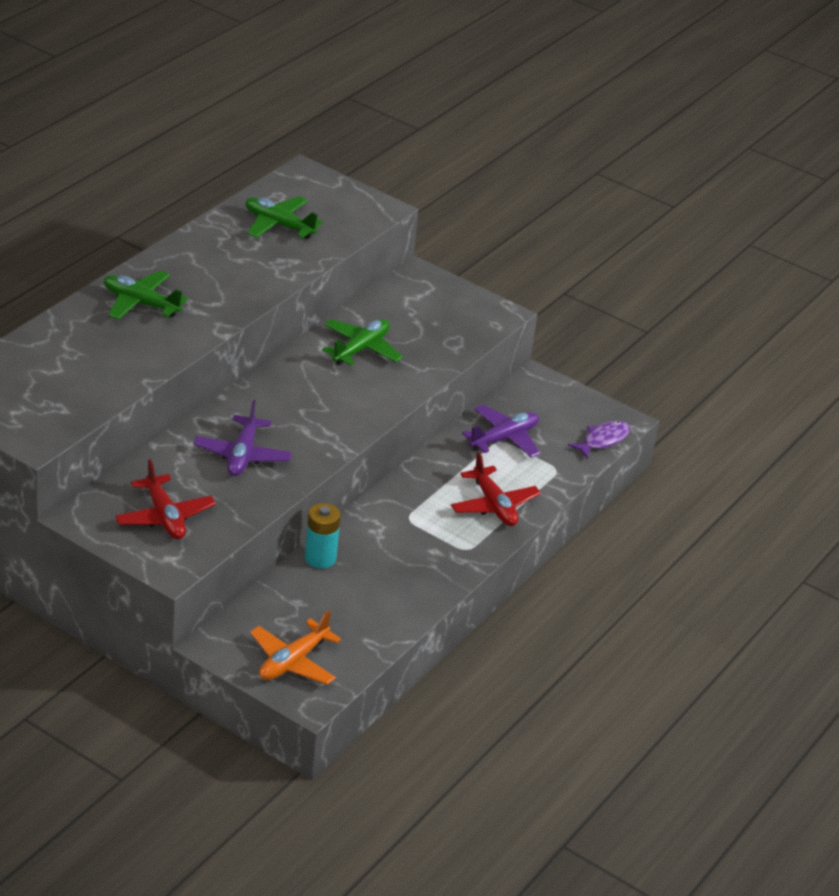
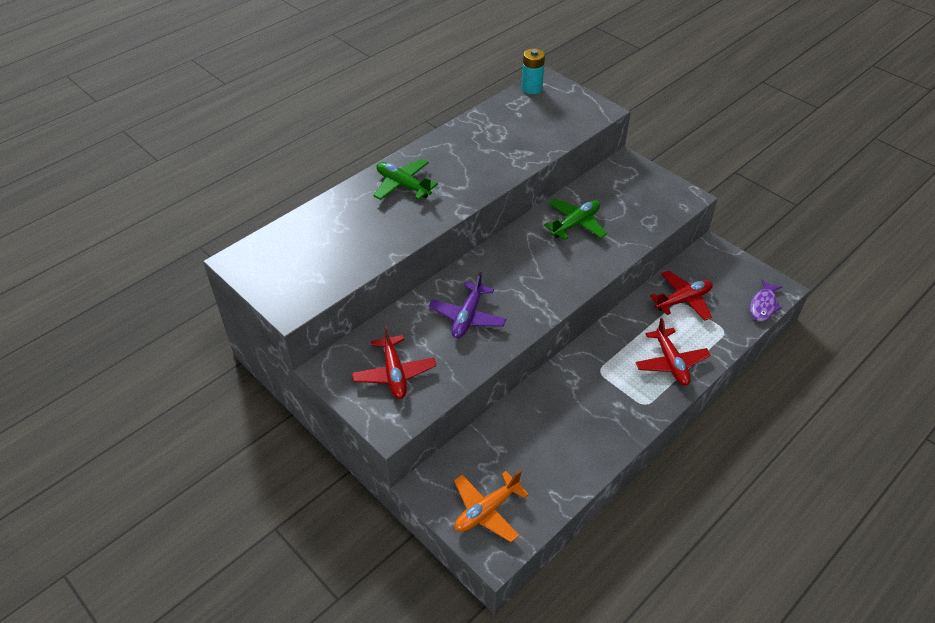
camera: 15 degrees right, 10 degrees up
green plane [245,196,323,239] -> none
turquoise battery [305,503,341,568] -> turquoise battery moved to [522,48,545,94]
purple plane [462,405,540,458] -> red plane [650,270,713,321]
purple fish [568,421,630,458] -> purple fish turned 150 degrees clockwise [750,279,782,321]

